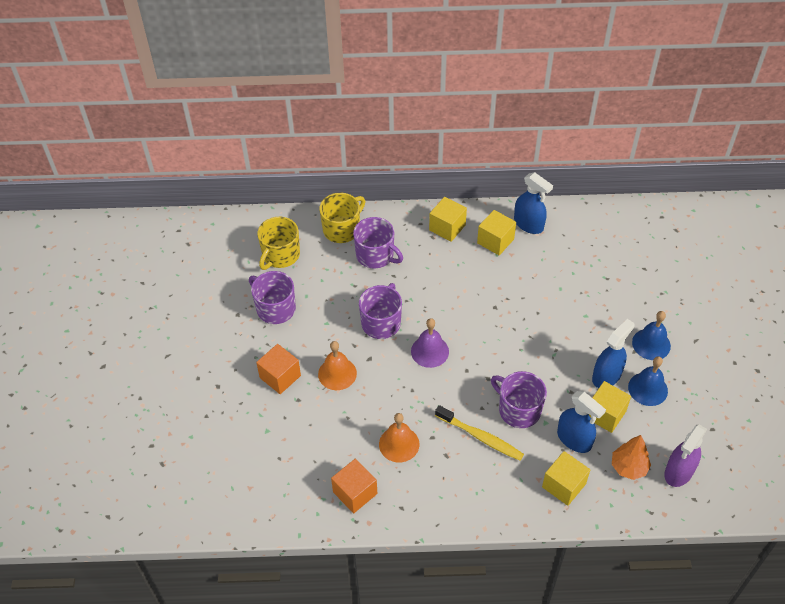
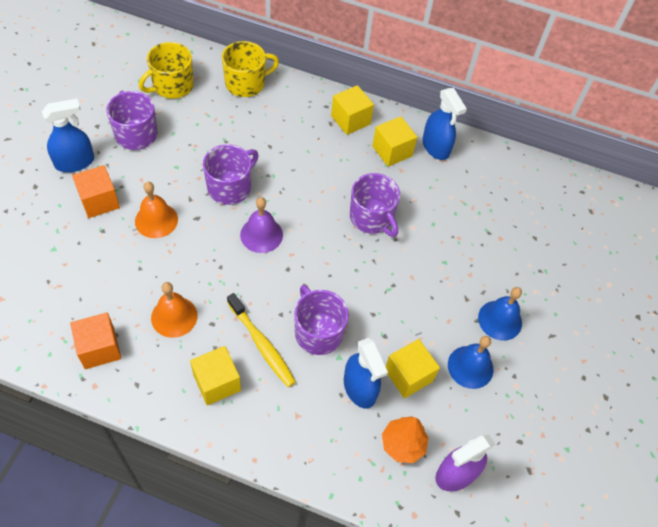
camera: 15 degrees right, 5 degrees up
purple mug [353,217,403,269] -> purple mug moved to [350,173,400,237]
yellow cube [542,451,590,506] -> yellow cube moved to [190,346,241,405]
blue spray bottle [592,319,635,388] -> blue spray bottle moved to [42,99,94,172]

